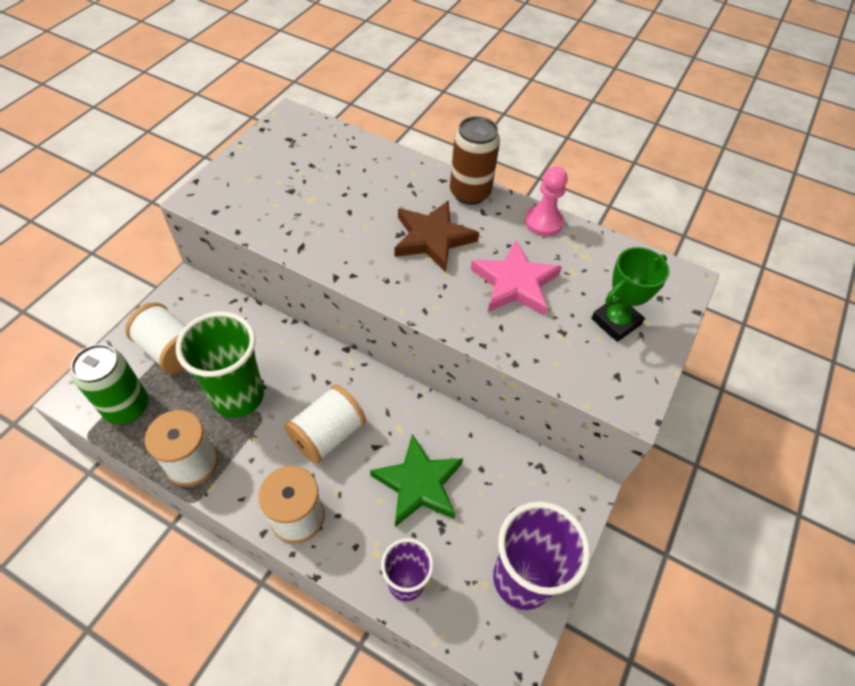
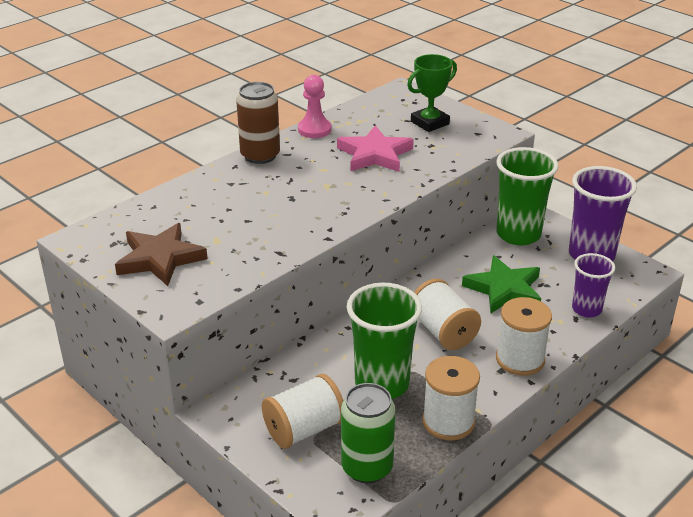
camera: 70 degrees left, 20 degrees down
brown star [394,200,479,272] -> brown star moved to [115,223,208,286]
green trophy [591,247,670,342] -> green trophy turned 75 degrees clockwise [407,54,457,132]
none -> green cup [496,147,559,245]

